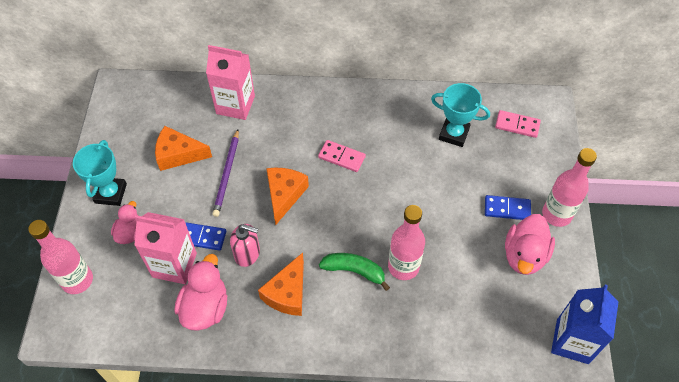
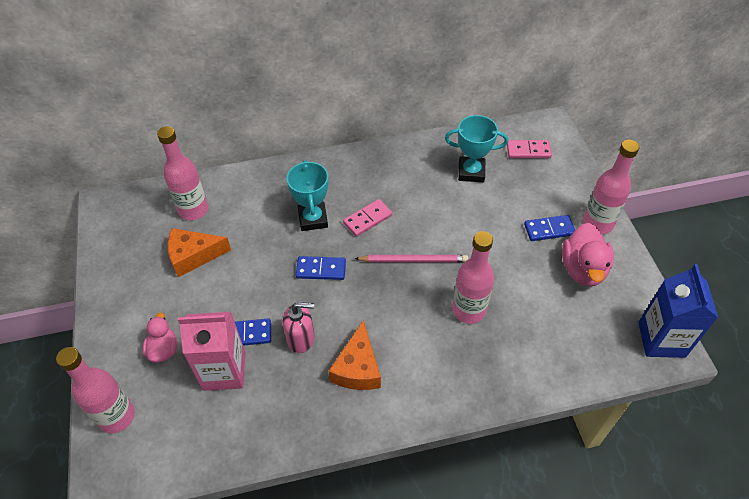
camera: 15 degrees left, 5 degrees down
turquoise trophy [73,140,127,206] -> turquoise trophy moved to [287,160,329,231]
pink duck [175,254,227,331] -> none
pink carton [206,45,255,120] -> none
purple pencil [213,129,239,217] -> none
orange cheese [266,168,309,225] -> blue domino [296,256,346,280]
pink domino [318,140,366,172] -> pink domino turned 45 degrees counterclockwise [343,199,392,237]
green banana [319,253,390,291] -> none
none -> pink bottle [157,126,208,220]
none -> pink pencil [354,255,468,262]

